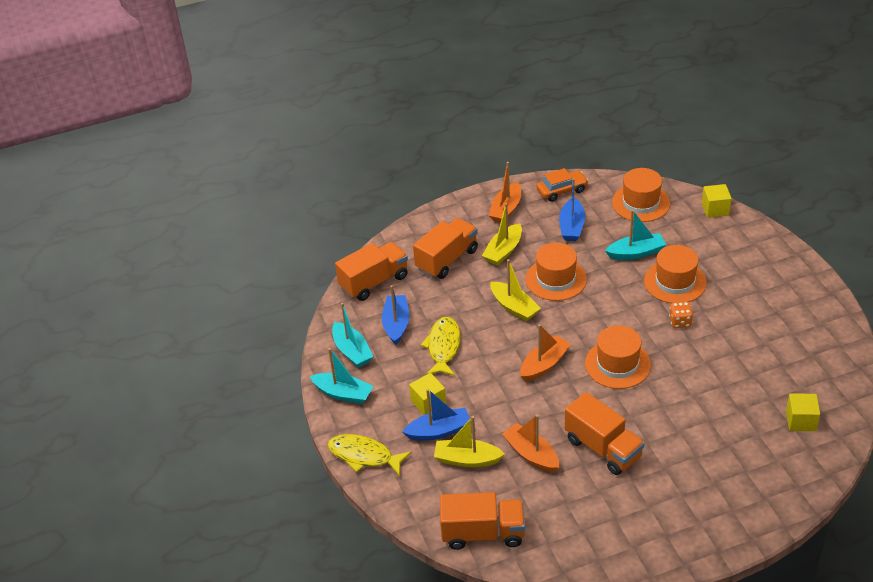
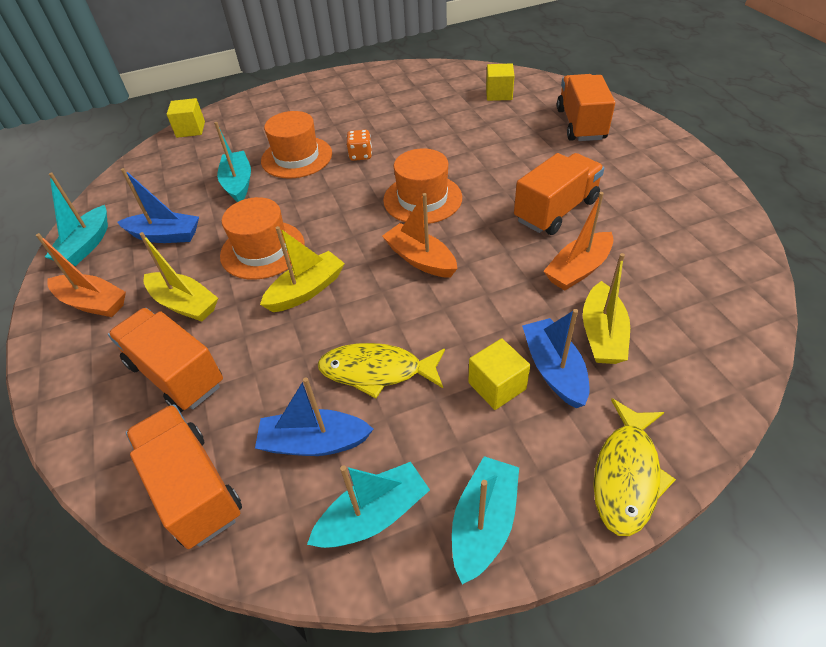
camera: 90 degrees left, 5 degrees up
orange truck [440,492,525,550] -> orange truck moved to [557,74,615,141]
orange car [536,168,589,202] -> turquoise boat [45,173,108,266]
orange hat [612,168,670,222] -> none

